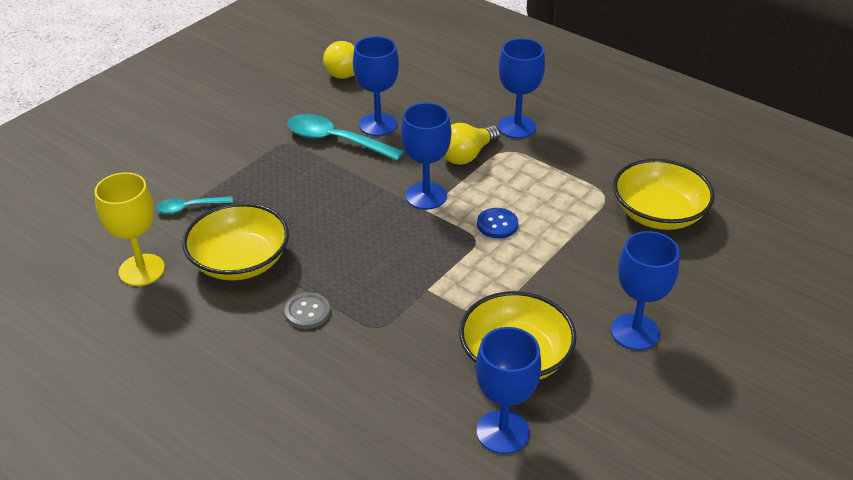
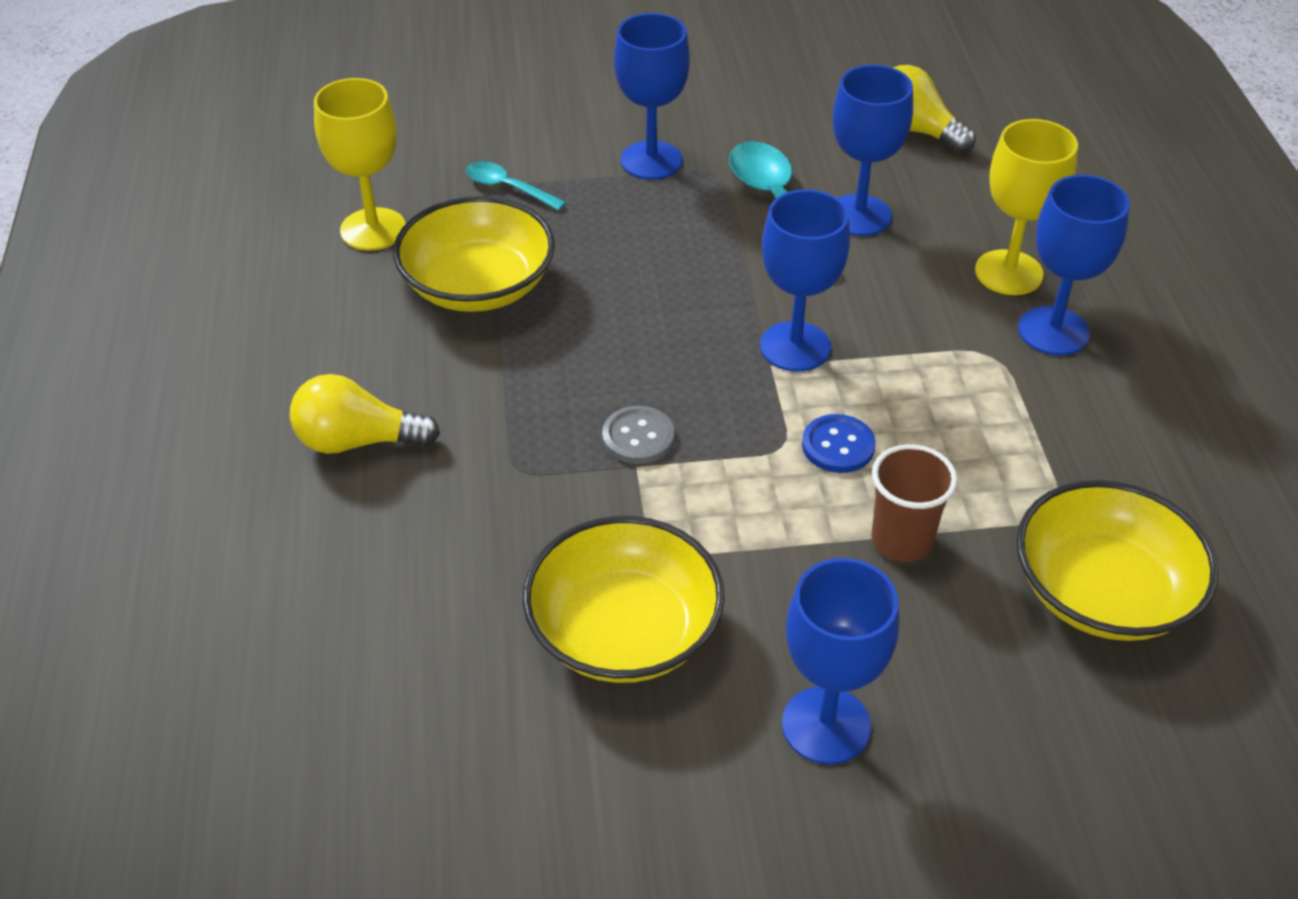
camera: 45 degrees right, 5 degrees up
grey button [285,292,330,329] -> grey button moved to [602,406,675,464]
yellow light bulb [444,123,500,165] -> yellow light bulb moved to [290,374,440,454]
blue goblet [476,327,541,454] -> blue goblet moved to [614,13,690,180]
none -> brown cup [871,444,958,562]
none -> yellow goblet [975,119,1078,295]

